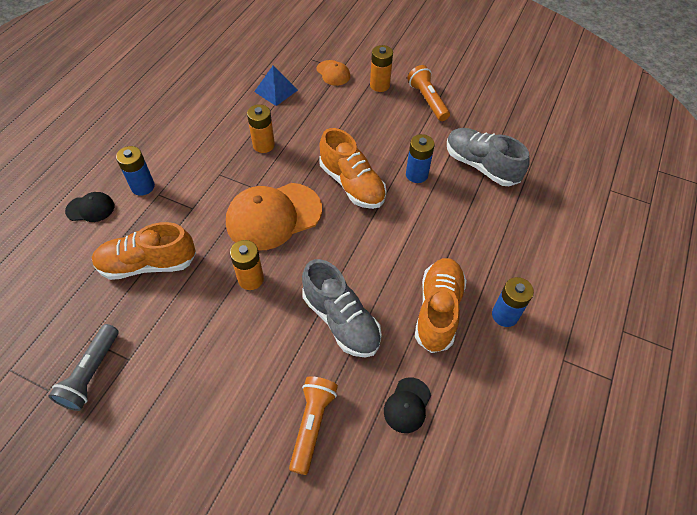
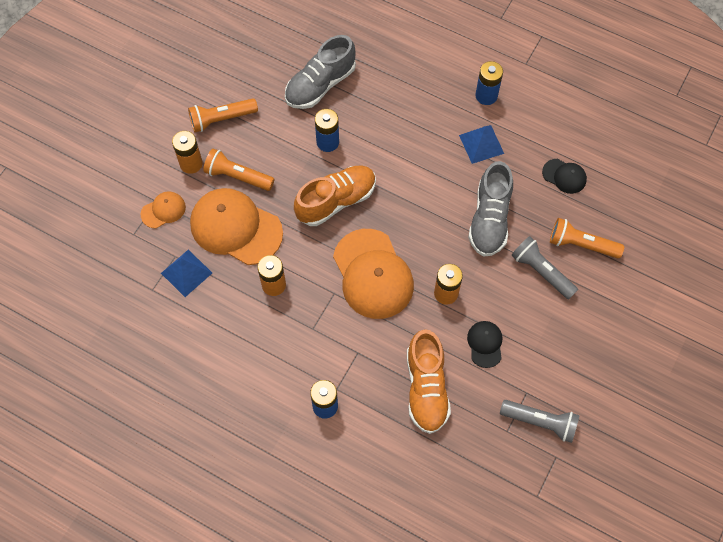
camera: 85 degrees left, 10 degrees up
black cap [65,192,114,222] -> black cap moved to [467,321,502,368]
grey shoe [302,259,382,358] -> grey shoe turned 135 degrees clockwise [468,161,513,257]
orange shoe [415,258,467,353] -> blue pyramid [459,125,504,164]
none -> orange cap [190,188,283,265]
none -> orange flashlight [203,148,274,191]
none -> grey flashlight [511,236,578,299]

